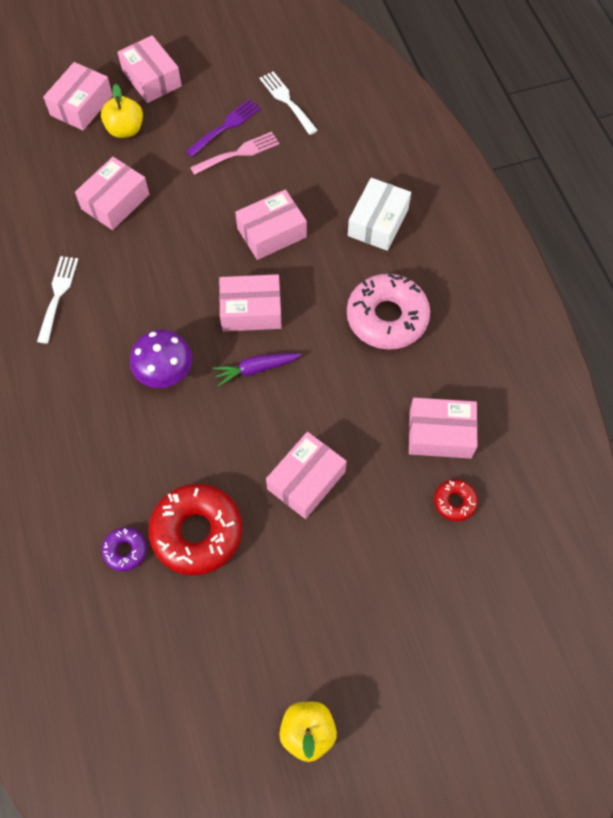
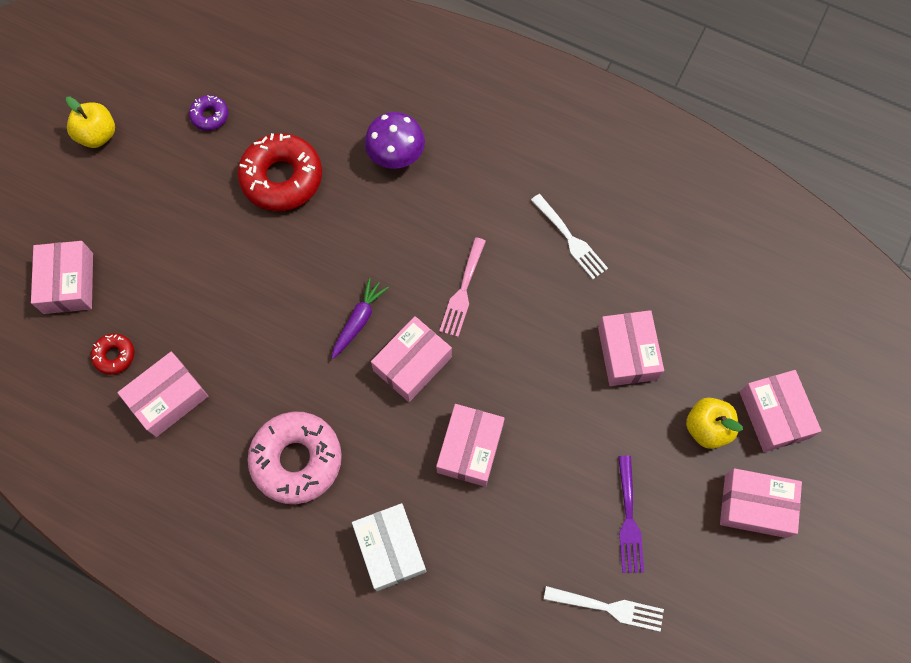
camera: 135 degrees right, 5 degrees up
purple donut [102,527,147,571] -> purple donut moved to [189,95,228,131]
purple mushroom [130,330,192,388] -> purple mushroom moved to [365,112,425,169]
pink fork [190,132,279,175] -> pink fork moved to [439,237,486,337]
pink box [266,432,347,519] -> pink box moved to [31,241,93,314]

